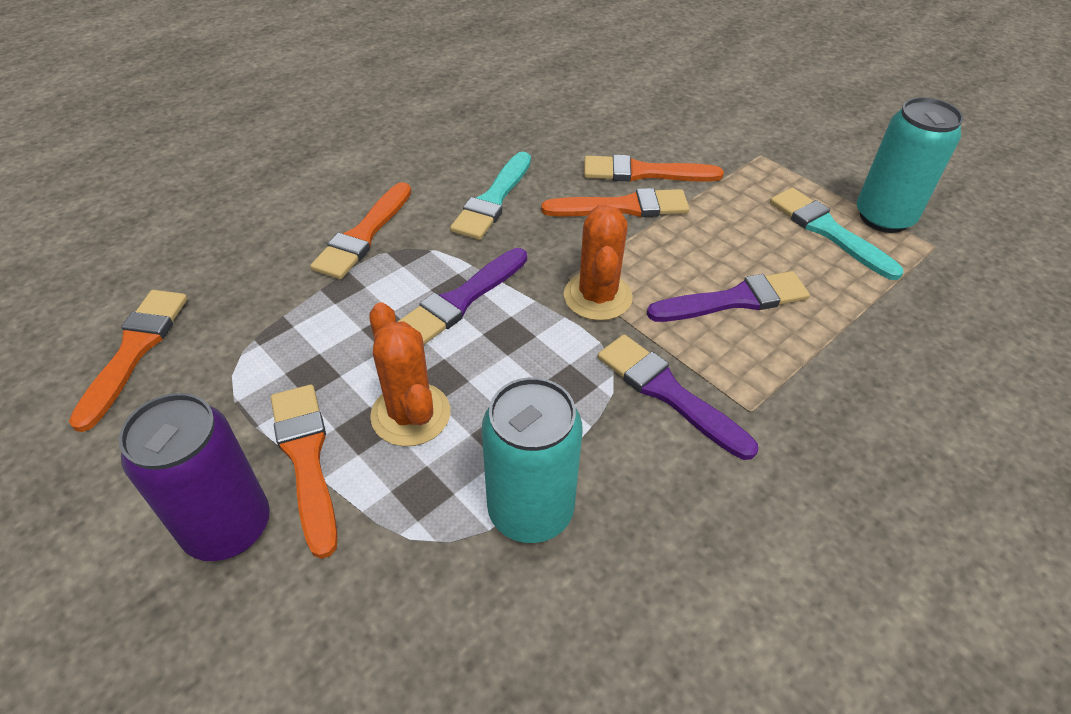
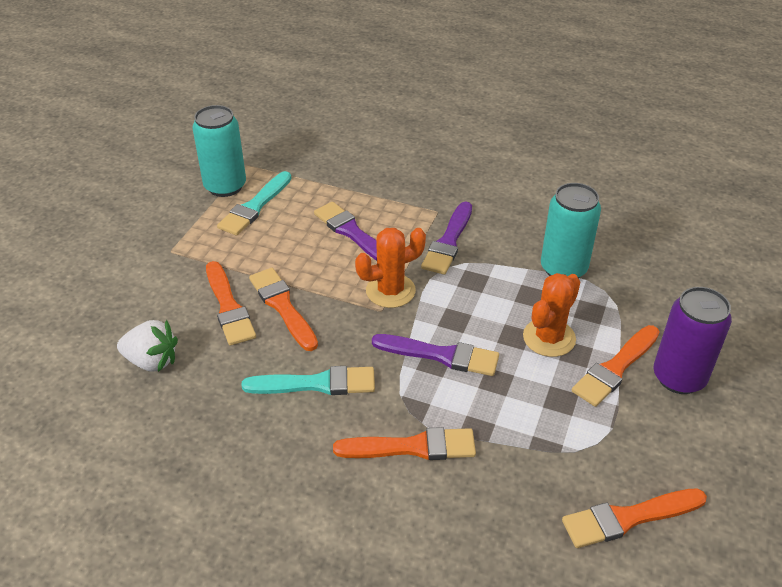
camera: 115 degrees left, 5 degrees down
none -> white strawberry [117,320,178,372]

